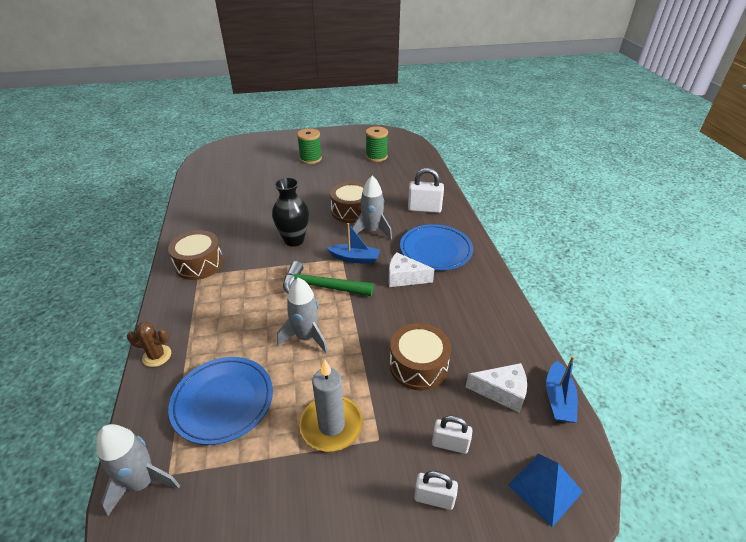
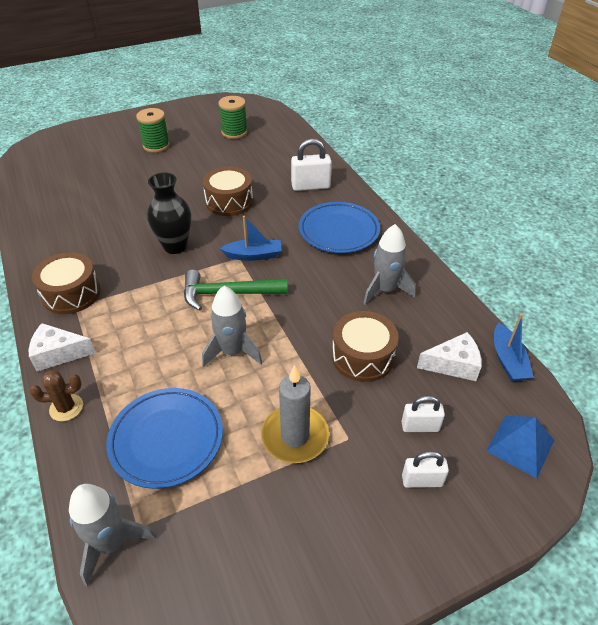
camera: 15 degrees left, 5 degrees up
grey rocket [352,176,392,239] -> grey rocket moved to [363,224,416,305]
white cheese [389,252,435,287] -> white cheese moved to [29,323,96,371]

